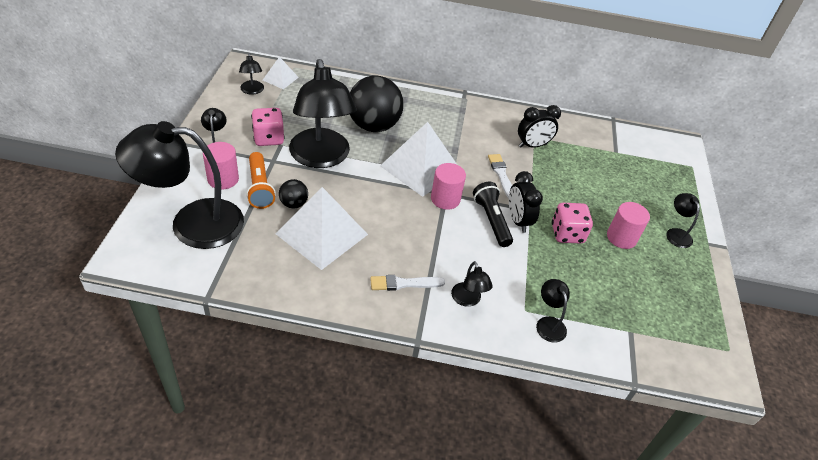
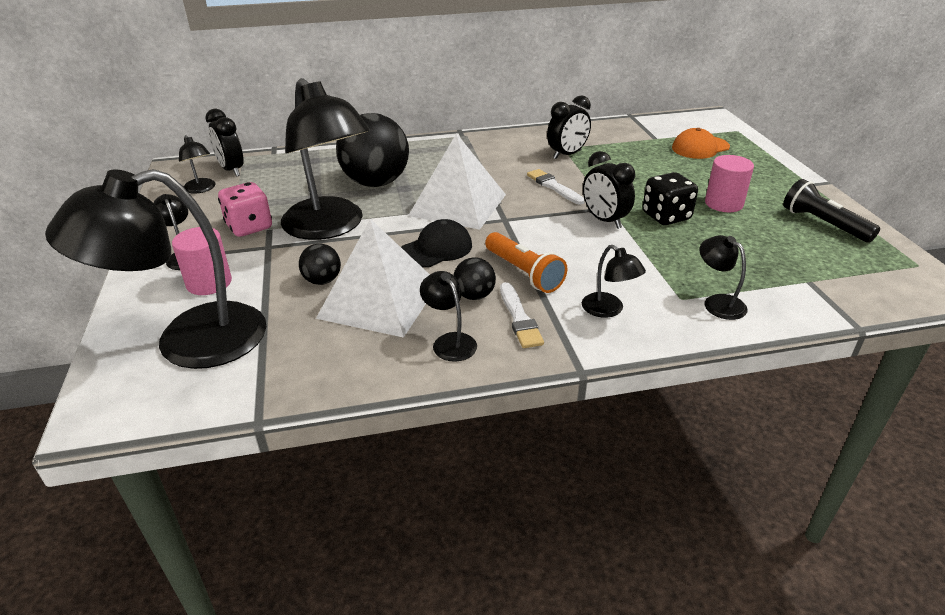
camera: 15 degrees left, 10 degrees down
orange flashlight [246,152,276,209] -> orange flashlight moved to [485,232,567,293]
white pyramid [263,57,299,89] -> black clock [205,109,244,177]
white brush [370,275,445,291] -> white brush turned 75 degrees counterclockwise [500,282,544,348]
pink cylinder [431,163,466,210] -> none
black flashlight [473,182,513,247] -> black flashlight moved to [783,179,880,243]
pink dice [552,203,593,244] -> black dice [642,172,698,225]
black lamp [666,193,700,248] -> black lamp moved to [420,271,477,362]
none -> black cap [401,219,472,268]
none -> black ball [453,257,496,300]
none -> orange cap [672,128,730,159]

